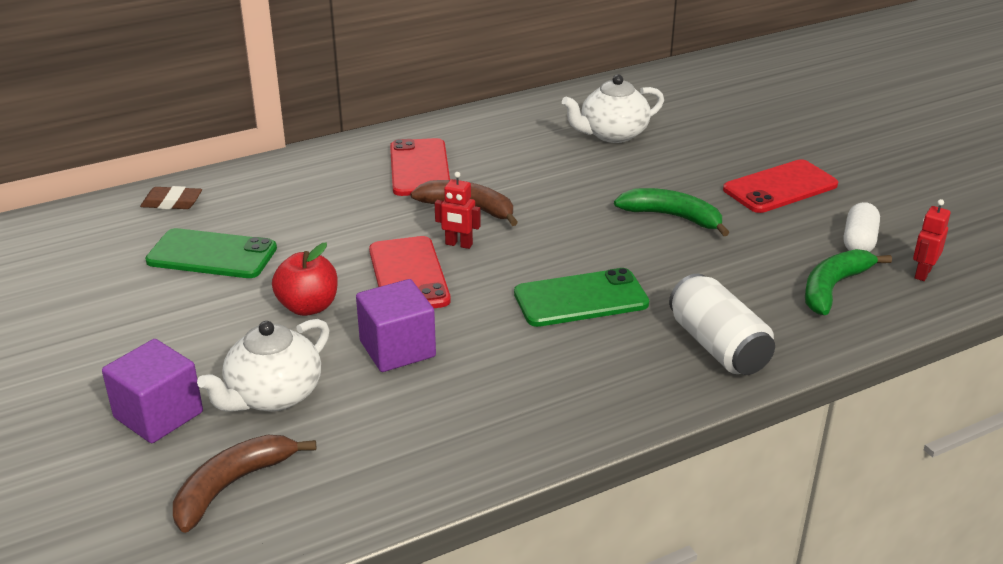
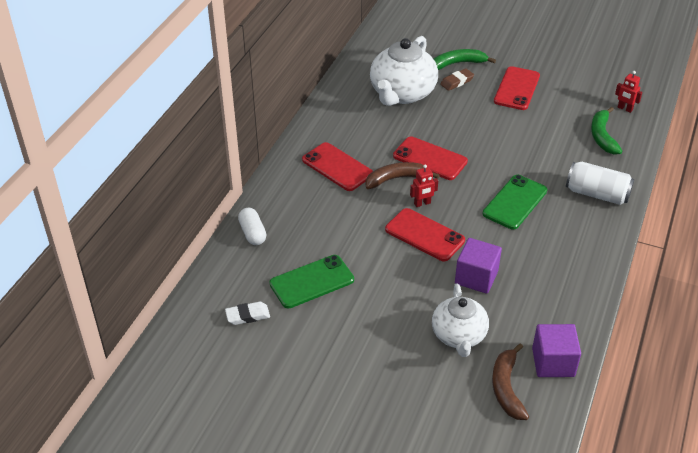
camera: 40 degrees left, 10 degrees up
purple cube [102,339,203,443] -> purple cube moved to [532,324,581,377]
brown eraser [140,186,202,209] -> brown eraser moved to [440,68,474,91]
red apple [272,243,338,316] -> none
white teapot [562,74,664,143] -> white teapot [370,36,438,106], size x1.54
green banana [614,188,730,236] -> green banana moved to [434,49,496,70]
white capsule [844,202,880,252] -> white capsule moved to [238,208,267,245]
red robot [913,199,951,281] -> red robot turned 45 degrees counterclockwise [615,71,642,113]
none -> white eraser [225,302,270,325]
none -> red phone [393,136,468,180]

